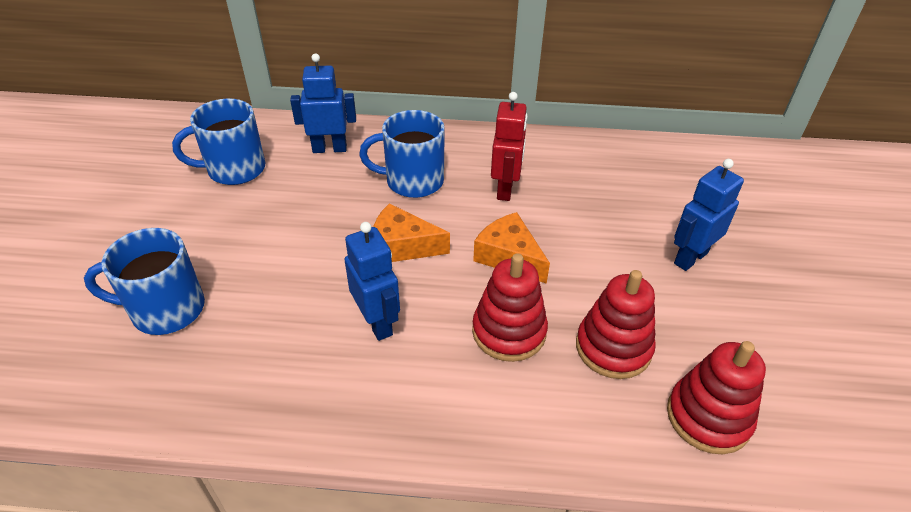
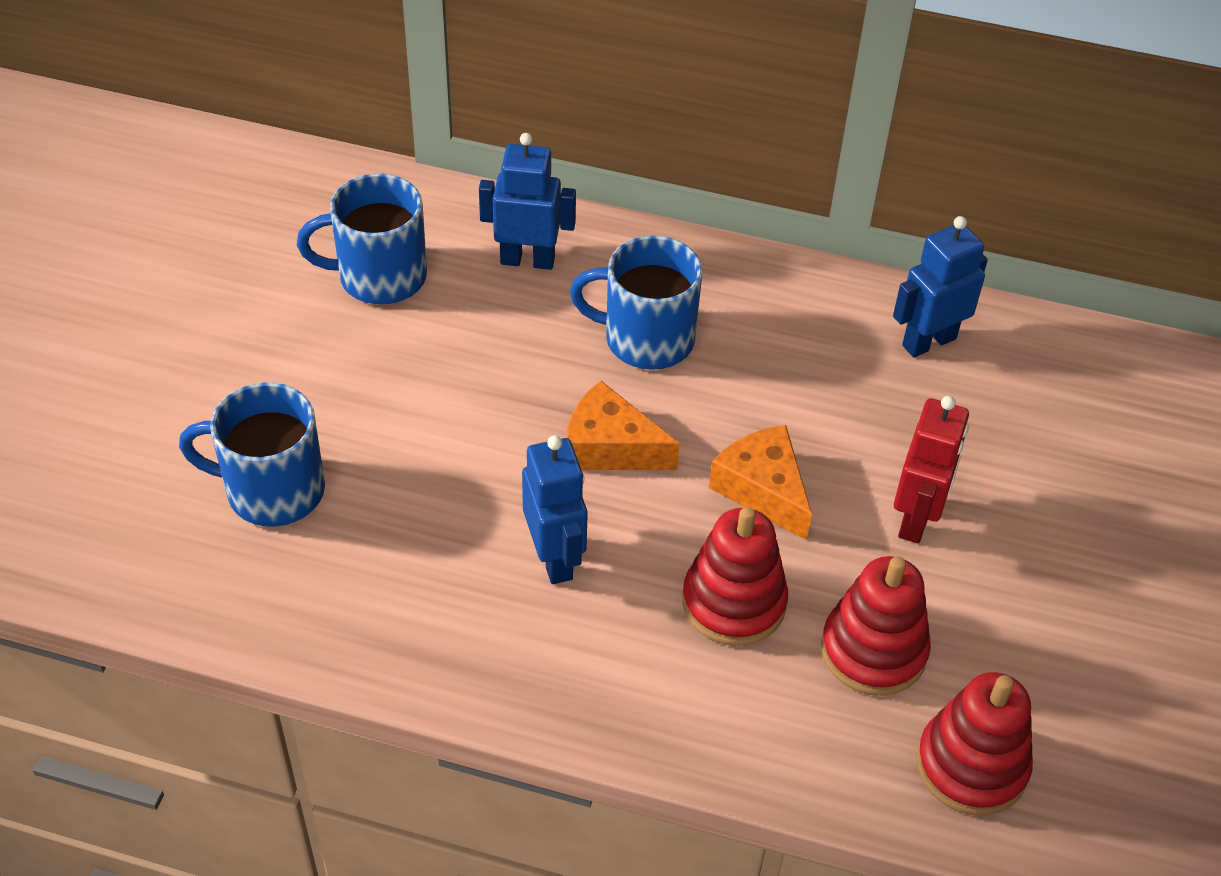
camera: 10 degrees right, 5 degrees up
red robot [491,92,528,201] -> red robot moved to [894,396,969,544]
blue robot [674,159,744,271] -> blue robot moved to [893,216,988,357]

